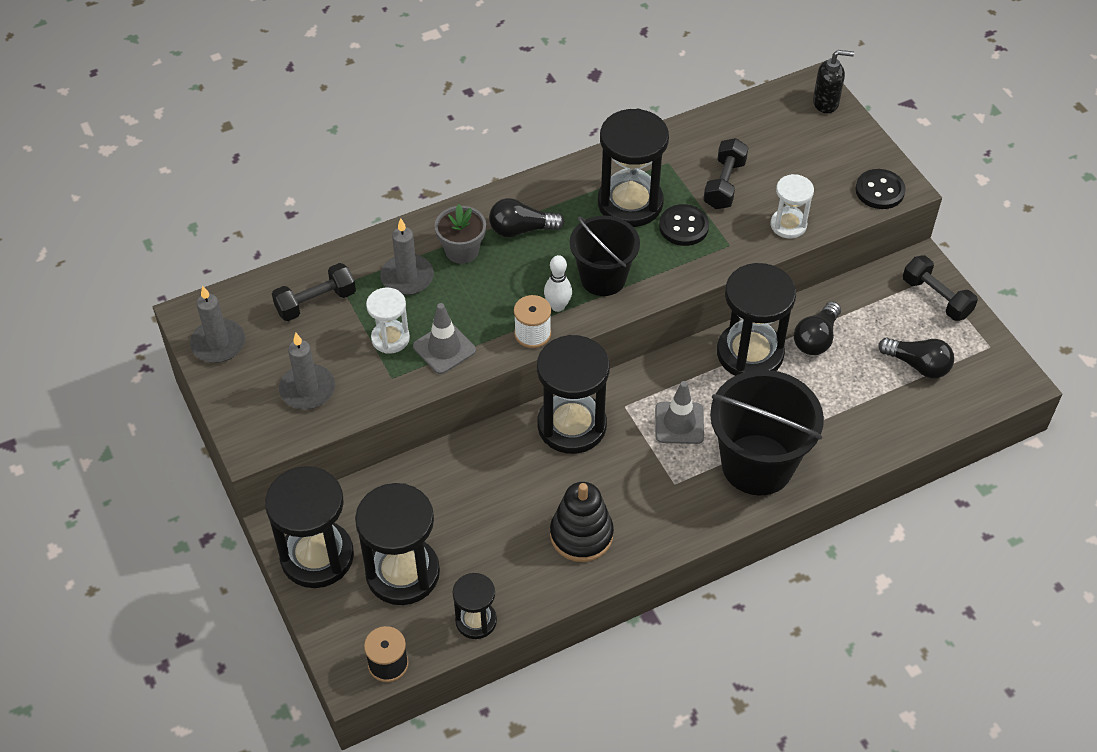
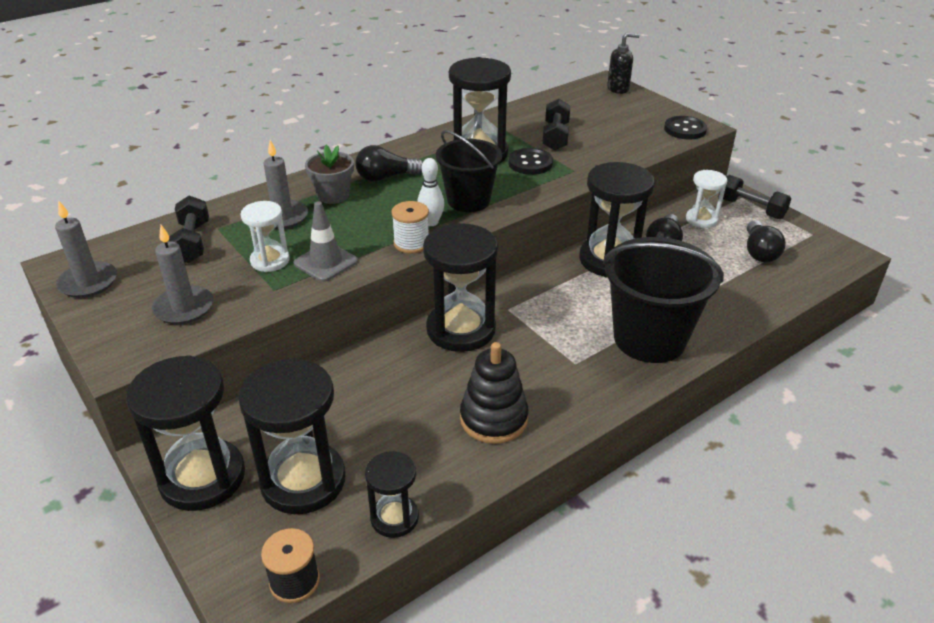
camera: 10 degrees left, 15 degrees down
black dumbbell [272,263,356,321] -> black dumbbell turned 60 degrees counterclockwise [168,196,209,263]
grey traffic cone [655,381,704,444] -> none
white hourglass [771,174,814,239] -> white hourglass moved to [686,170,727,228]
black light bulb [878,337,954,378] -> black light bulb turned 75 degrees clockwise [747,220,786,262]

